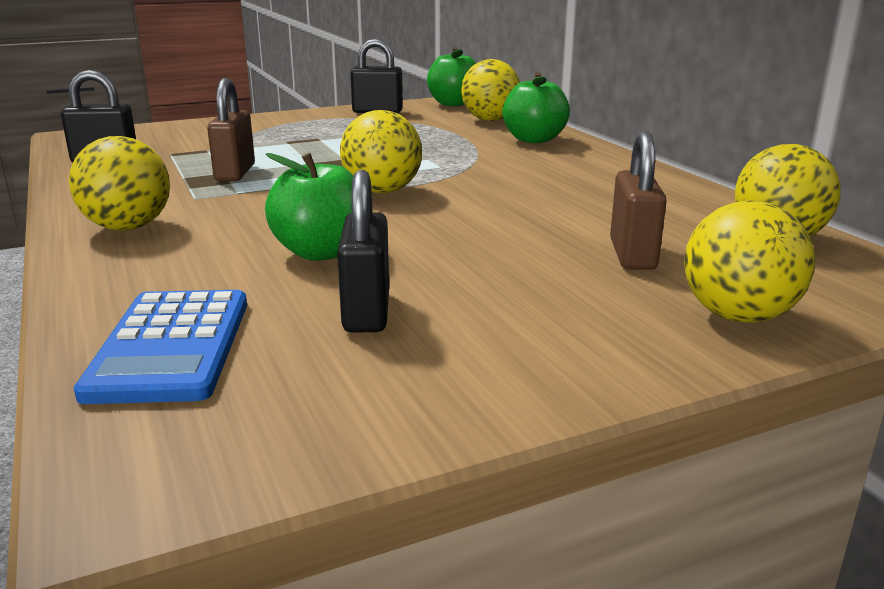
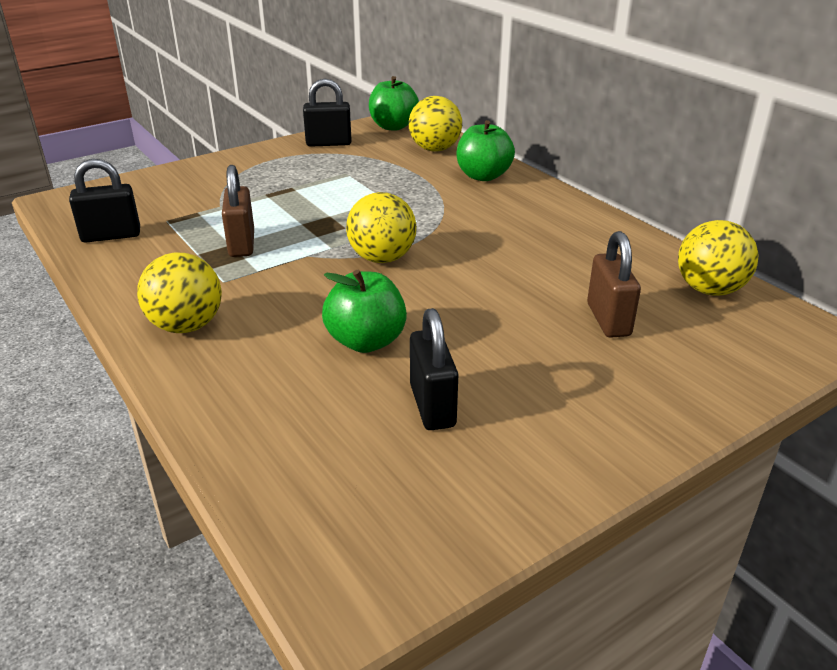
camera: 10 degrees left, 10 degrees up
blue calculator [74,290,247,404] -> none
yellow ball [684,200,815,323] -> none

